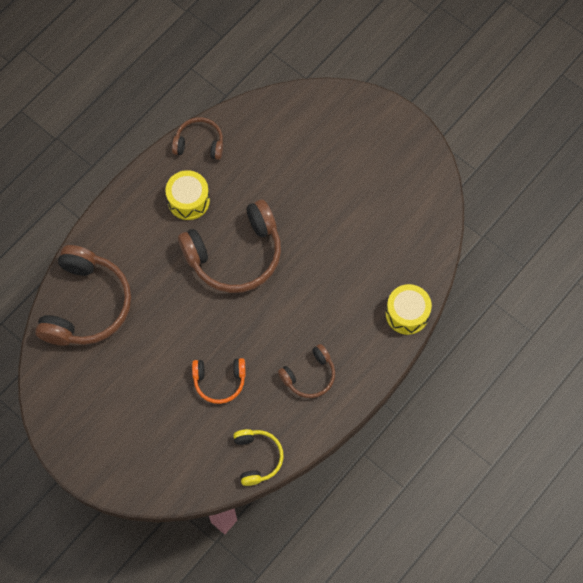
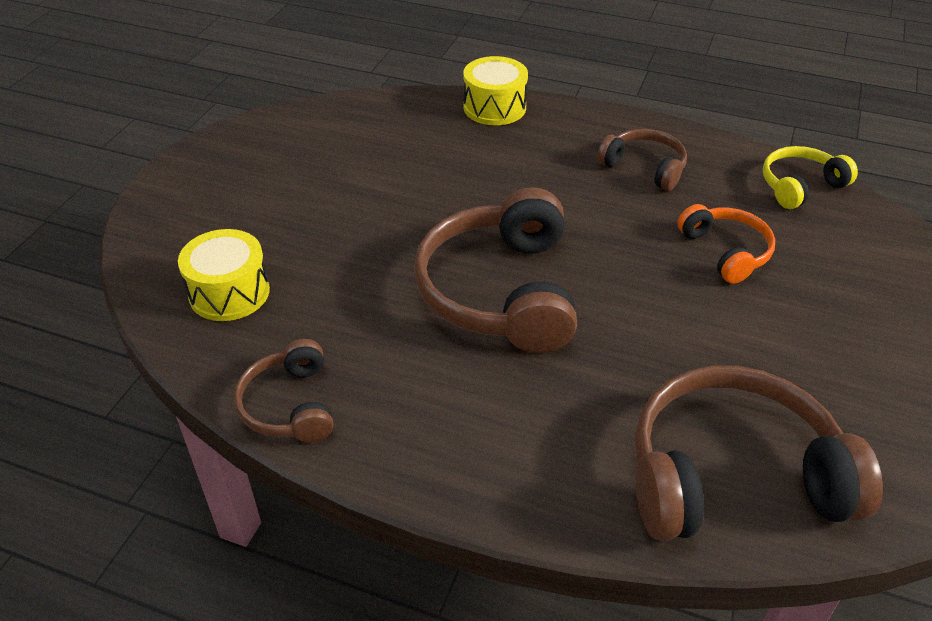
camera: 110 degrees left, 25 degrees down
yellow drum [165,170,210,220] -> yellow drum moved to [178,229,270,321]
brown headphones [178,200,281,293] -> brown headphones turned 135 degrees counterclockwise [414,187,577,353]

